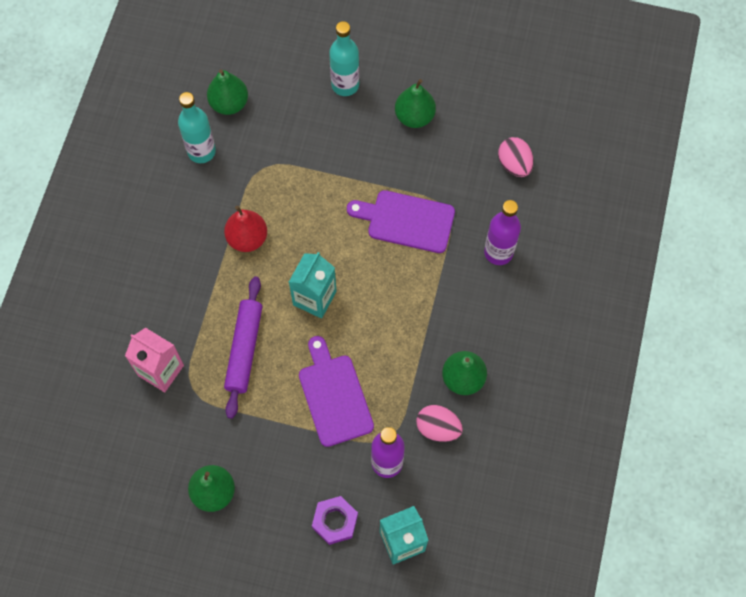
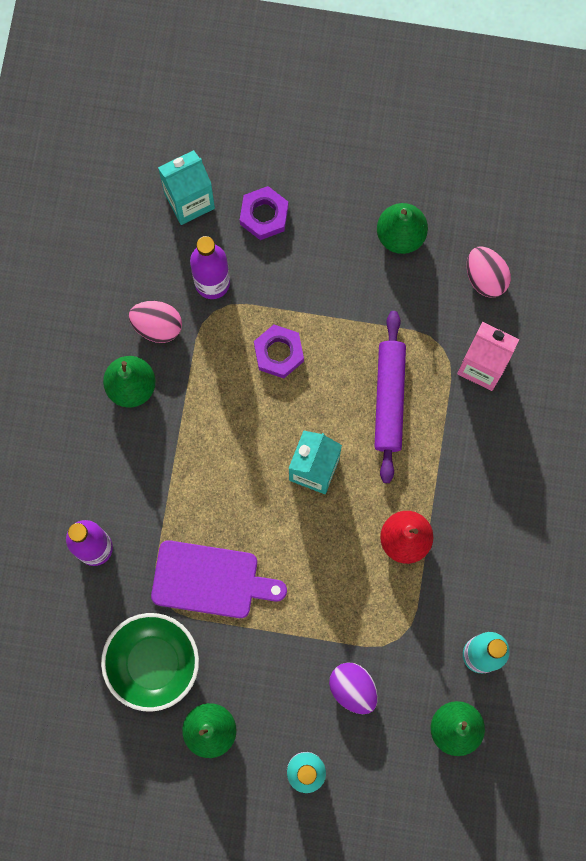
camera: 175 degrees right, 10 degrees up
purple cutting board [299,336,374,447] -> purple nut [254,325,304,378]
pink egg [498,137,534,177] -> pink egg moved to [467,247,511,298]
none -> green bowl [101,613,199,712]
none -> purple egg [329,662,378,714]

